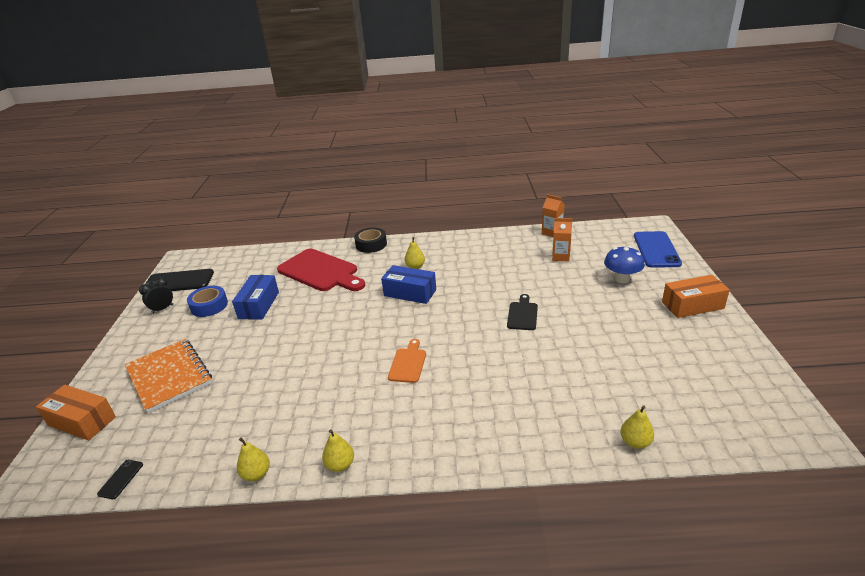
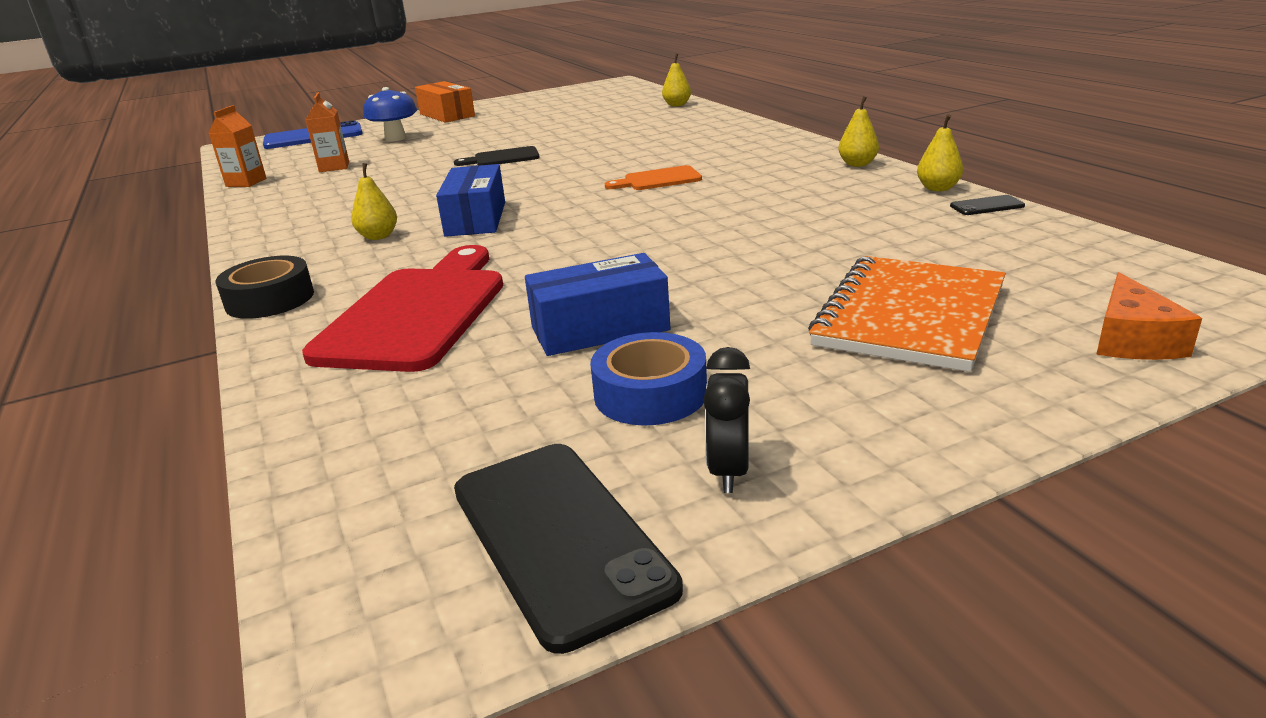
camera: 115 degrees left, 5 degrees down
orange box [36,385,116,441] -> orange cheese [1096,272,1202,360]
black phone [97,460,143,499] -> black phone moved to [950,195,1025,215]
black clock [139,277,173,314] -> black clock turned 75 degrees clockwise [703,347,750,493]

